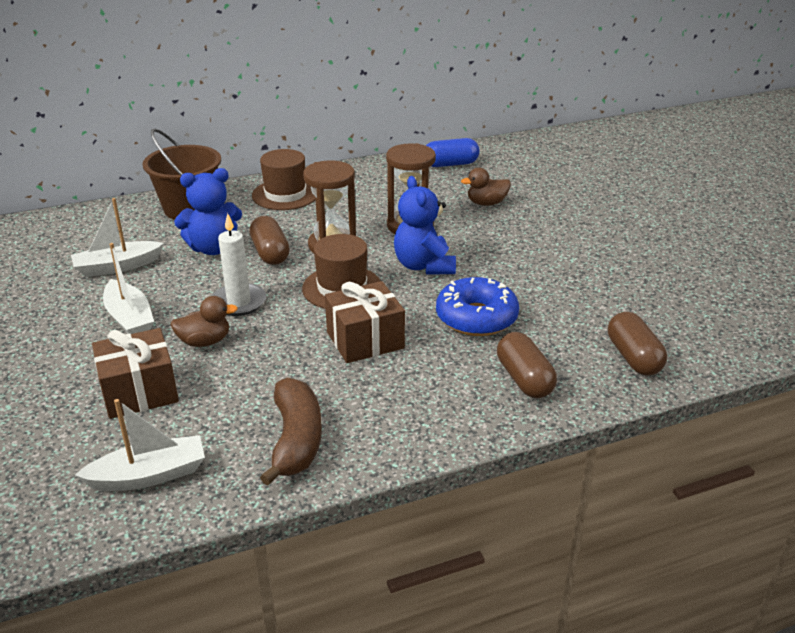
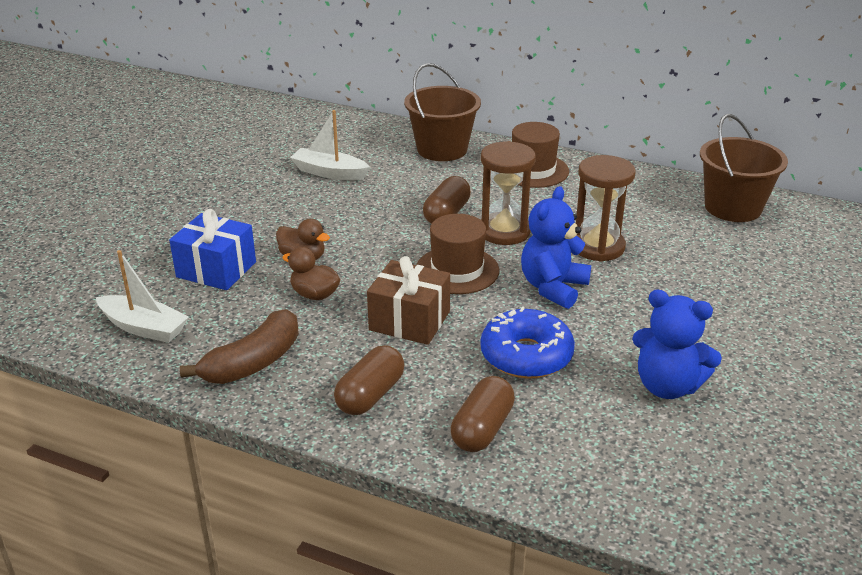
camera: 45 degrees right, 0 degrees up
brown gift [92,328,179,419] -> blue gift [169,209,256,290]
white boat [103,243,154,334] -> none
blue teddy bear [174,168,242,255] -> blue teddy bear moved to [632,289,722,399]
white candle [212,213,266,316] -> none
blue capsule [426,138,480,167] -> brown bucket [700,114,788,222]
brown duck [461,168,511,206] -> brown duck moved to [282,247,340,300]
brown capsule [608,312,667,376] -> brown capsule moved to [334,345,404,415]

